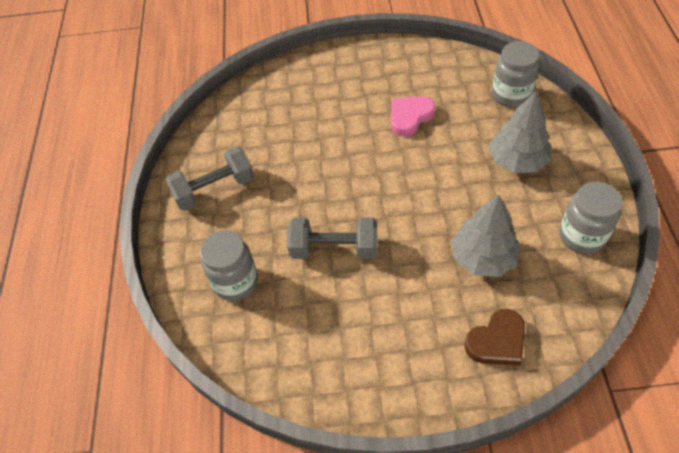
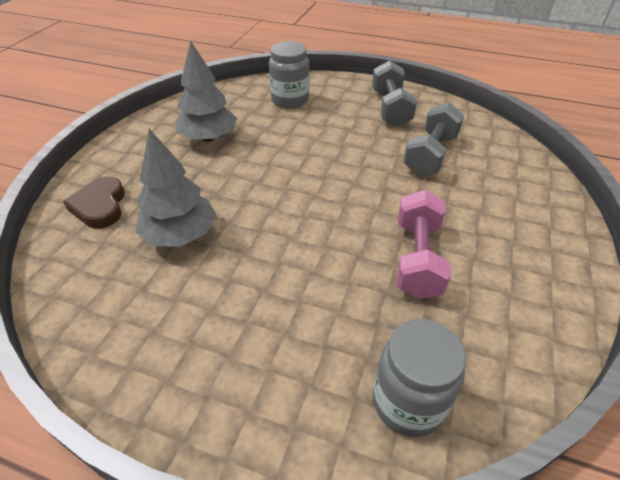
camera: 110 degrees right, 10 degrees down
grey dumbbell [287,218,377,259] -> grey dumbbell moved to [403,103,464,176]
pink heart [391,96,435,136] -> pink dumbbell [397,190,451,299]
grey tree [488,91,551,173] -> grey tree moved to [175,40,237,142]
grey jar [559,182,622,254] -> none

